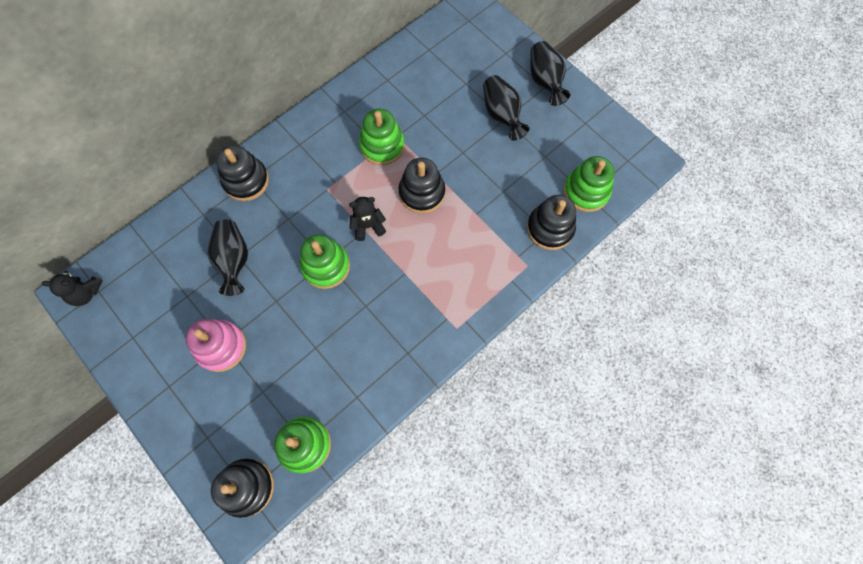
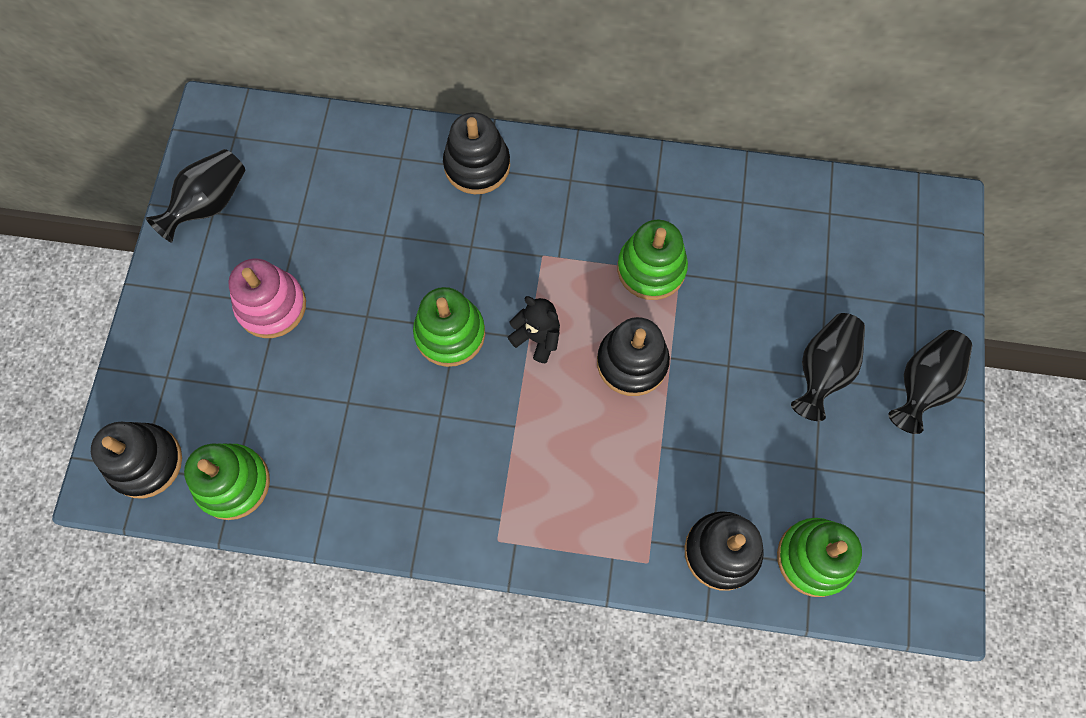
camera: 50 degrees right, 0 degrees up
black teddy bear [42,271,103,306] -> none
black vase [207,220,248,296] -> black vase moved to [146,149,245,243]

